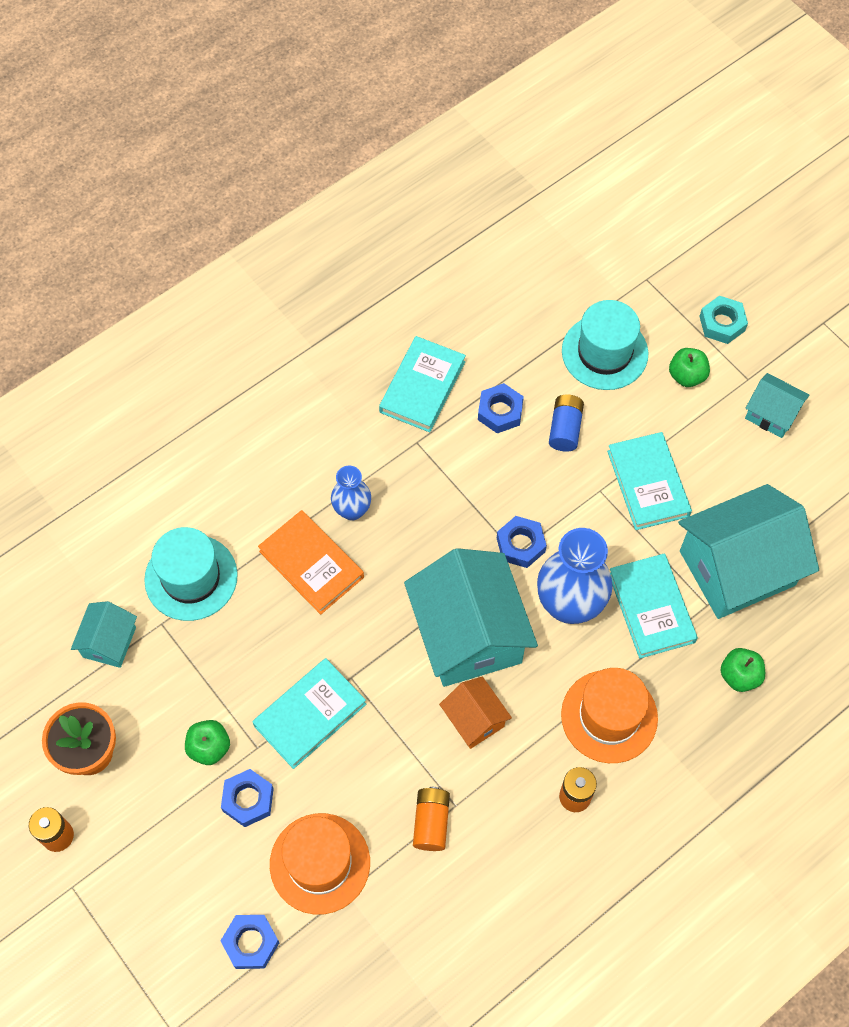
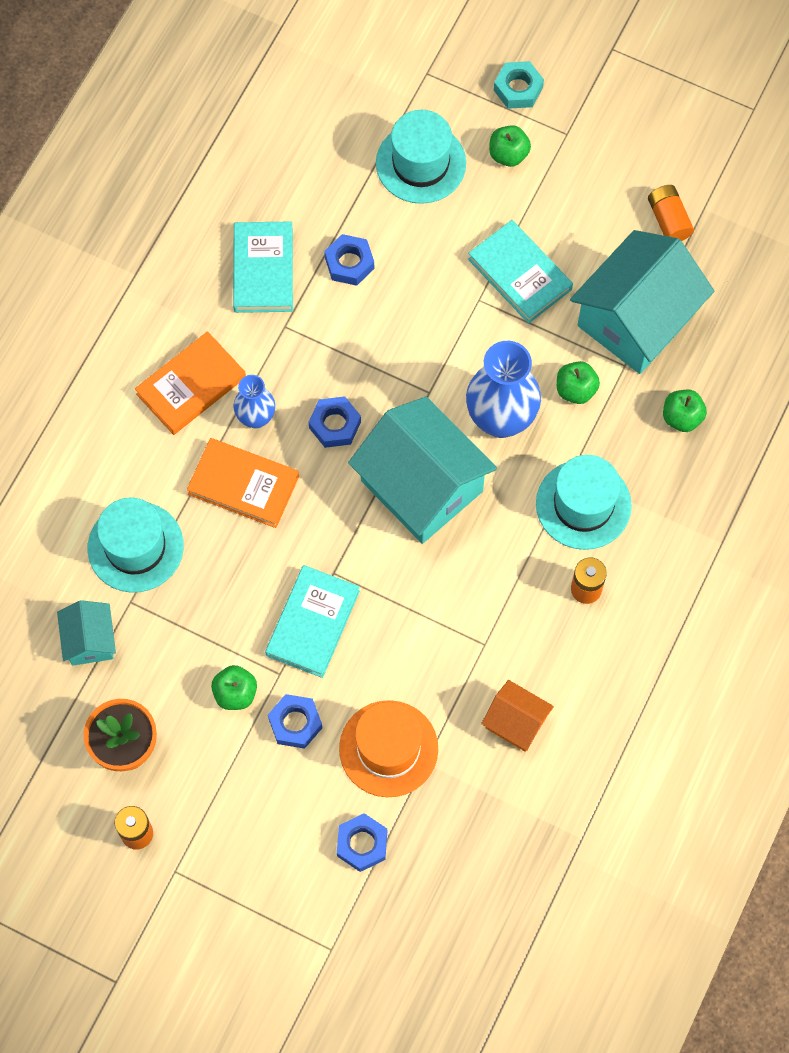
camera: 25 degrees left, 5 degrees up
orange battery [413,787,450,851] -> orange battery moved to [648,185,694,241]
orange house [439,677,512,749] -> orange house moved to [481,680,554,752]
blue nut [497,516,547,568] -> blue nut moved to [309,396,361,448]
blue battery [549,395,584,452] -> none
orange hat [561,668,658,763] -> turquoise hat [536,455,632,550]
turquoise book [610,553,698,659] -> green apple [557,361,600,404]
turquoise house [745,373,810,438] -> none
none -> orange book [135,331,246,435]

